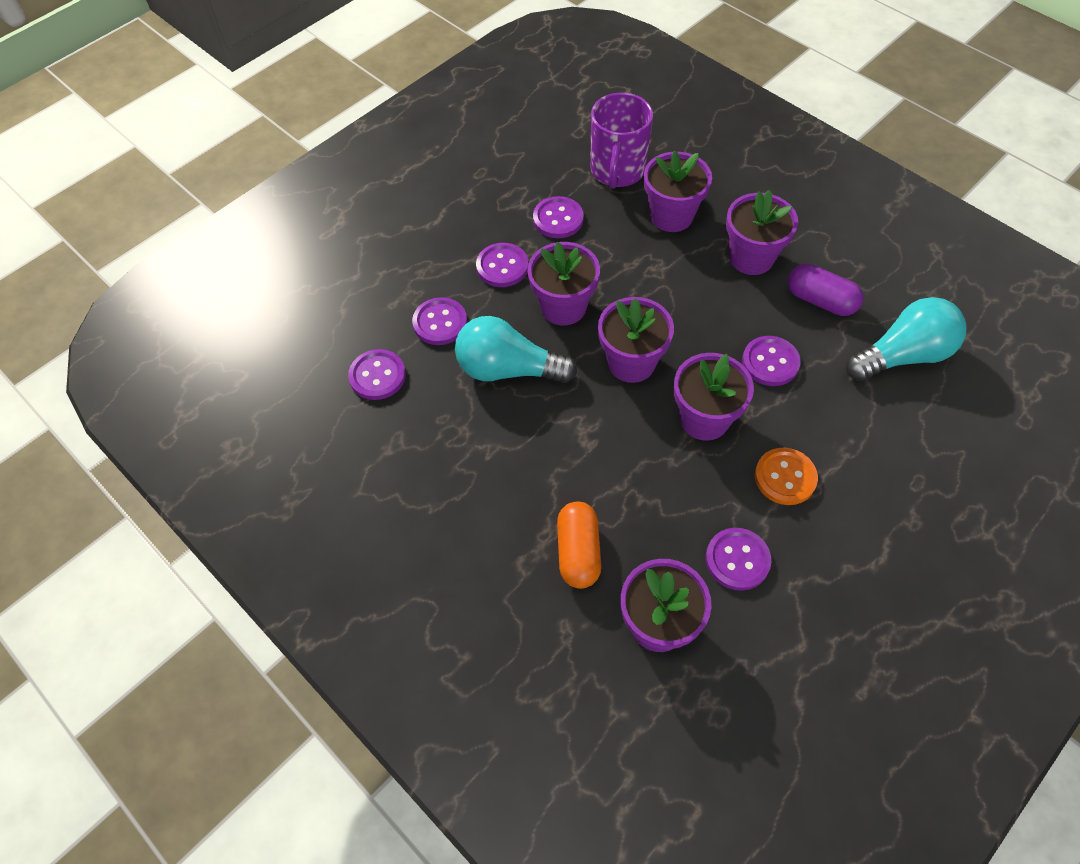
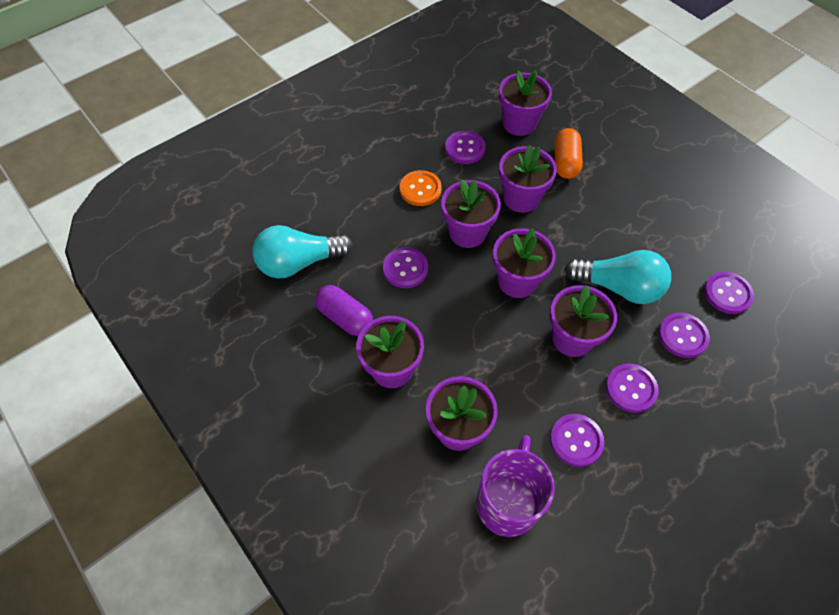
camera: 175 degrees left, 0 degrees up
none -> purple flower pot [499,145,557,213]

